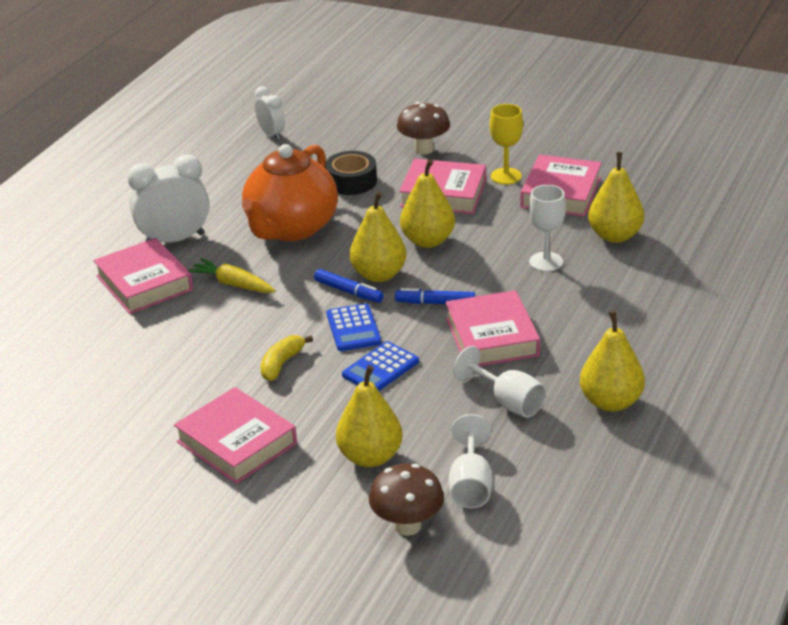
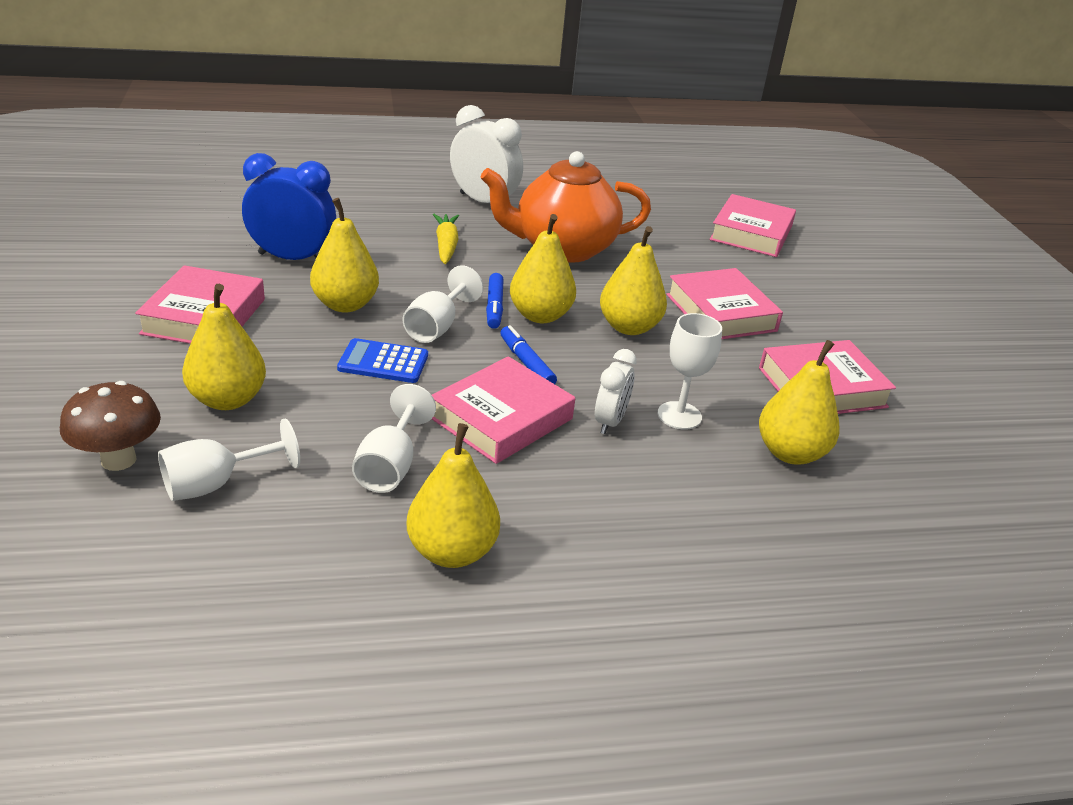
camera: 50 degrees right, 0 degrees up
pink book [93,238,193,314] -> pink book moved to [710,194,796,257]
white clock [255,86,285,140] -> white clock moved to [595,349,637,434]
yellow banana [261,335,313,381] -> yellow pear [310,198,379,313]
black tape [325,151,377,195] -> none
blue calculator [326,303,381,351] -> white goblet [403,265,483,343]
brown mushroom [397,102,450,154] -> none
yellow goblet [490,104,523,185] -> none
none -> blue clock [242,153,336,260]

